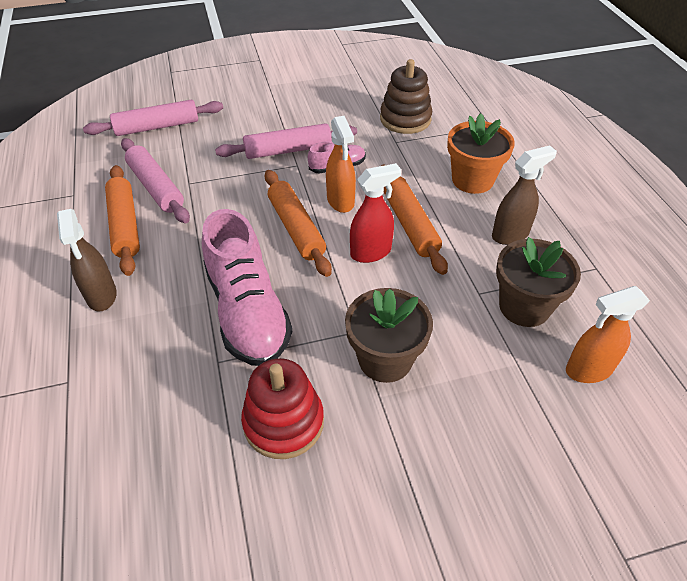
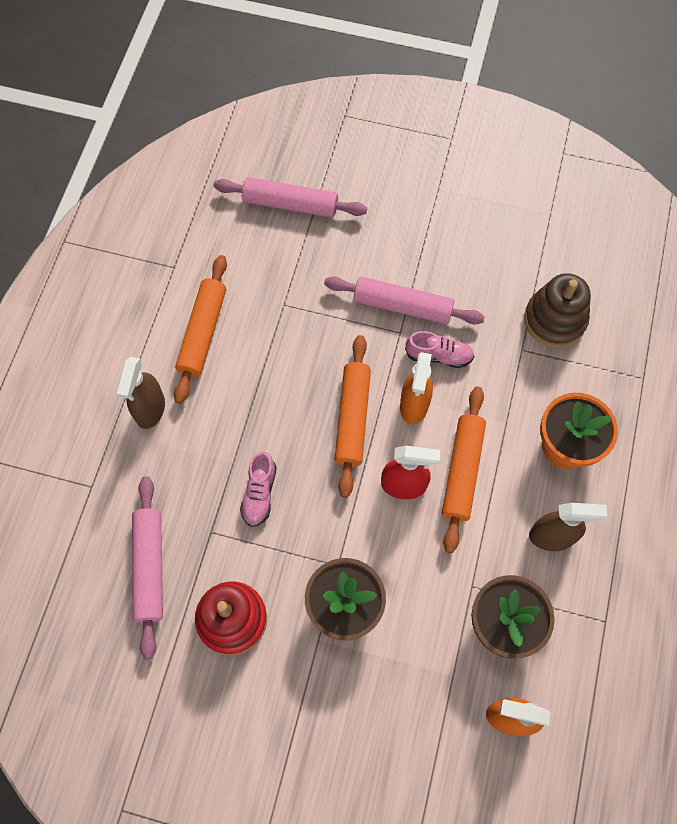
camera: 30 degrees right, 20 degrees up
pink rolling pin [121,138,190,223] -> pink rolling pin moved to [132,476,163,659]
pink shoe [202,209,292,366] -> pink shoe [240,452,277,527], size x0.47

